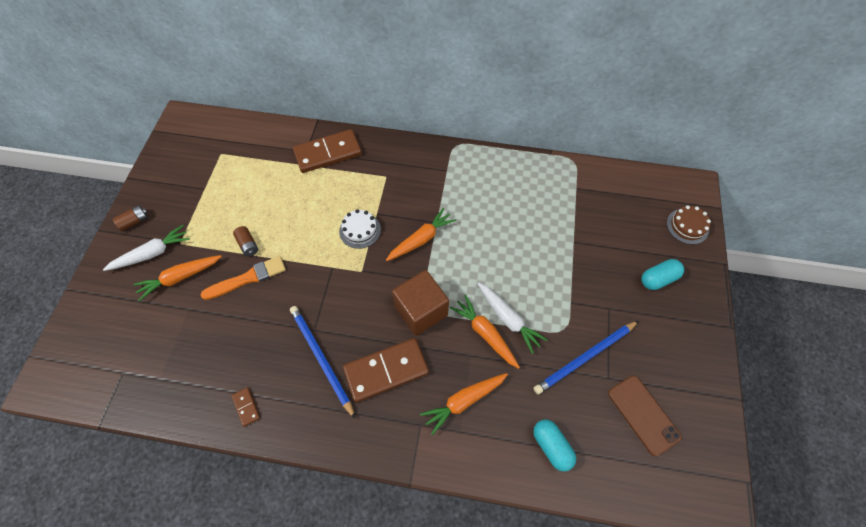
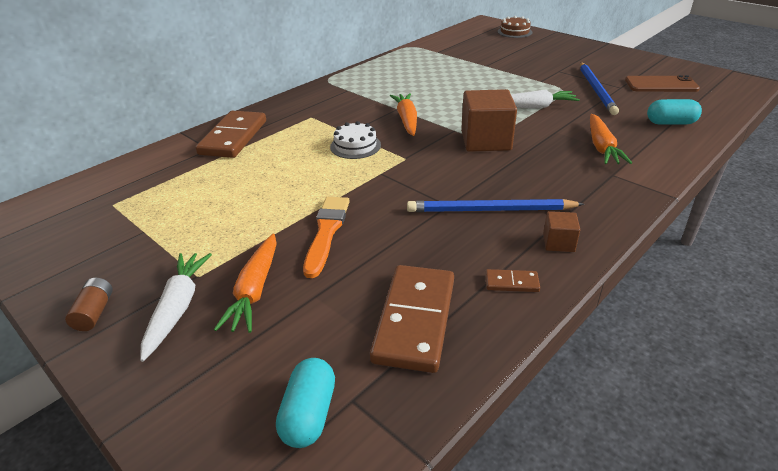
camera: 55 degrees left, 25 degrees down
brown battery [233,226,258,256] -> none
brown domino [343,338,429,402] -> brown domino moved to [370,265,454,373]
orange carrot [450,295,520,369] -> none
turquoise capsule [641,259,684,290] -> turquoise capsule moved to [276,358,335,448]
none -> brown cube [543,211,580,252]

